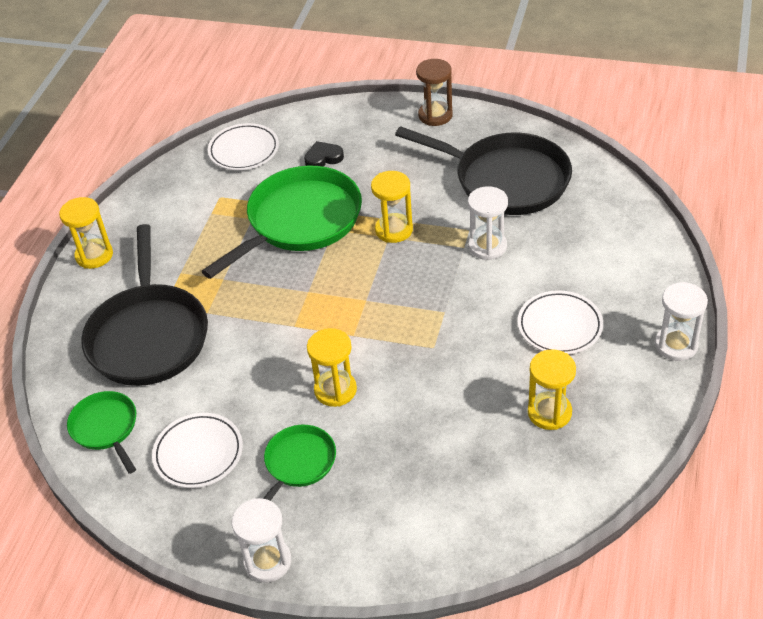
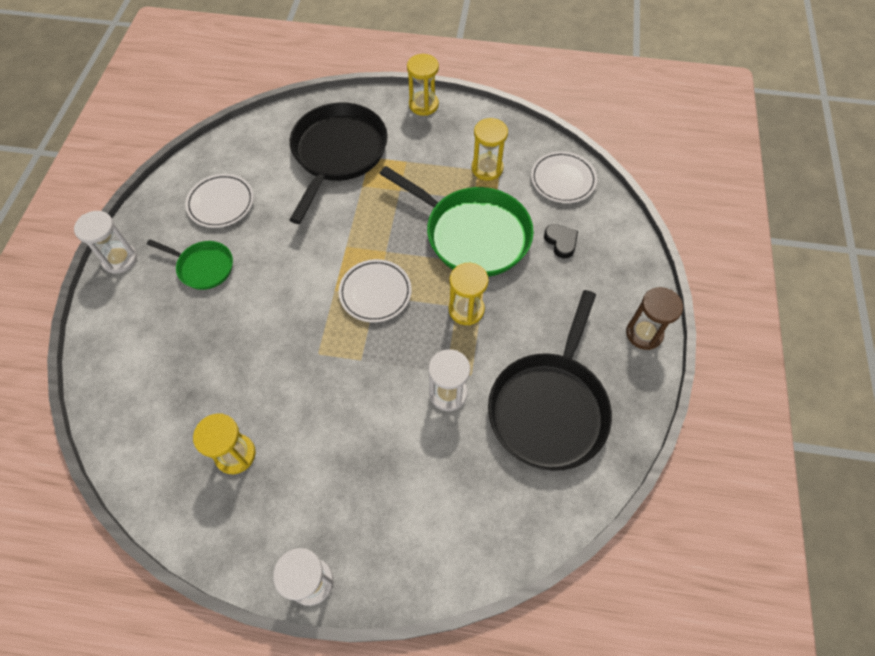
camera: 80 degrees right, 15 degrees up
green pan [67,391,136,474] -> none
black pan [81,224,208,386] -> black pan turned 120 degrees clockwise [290,102,388,224]
yellow hourglass [307,328,357,407] -> yellow hourglass moved to [472,118,508,181]
white plate [518,290,603,354] -> white plate moved to [339,259,412,323]

